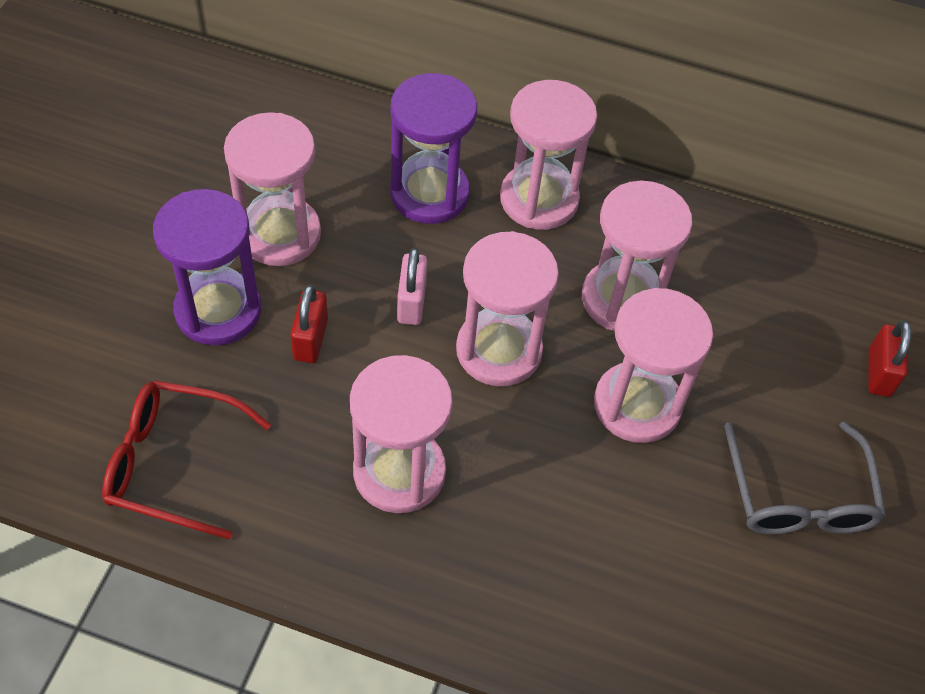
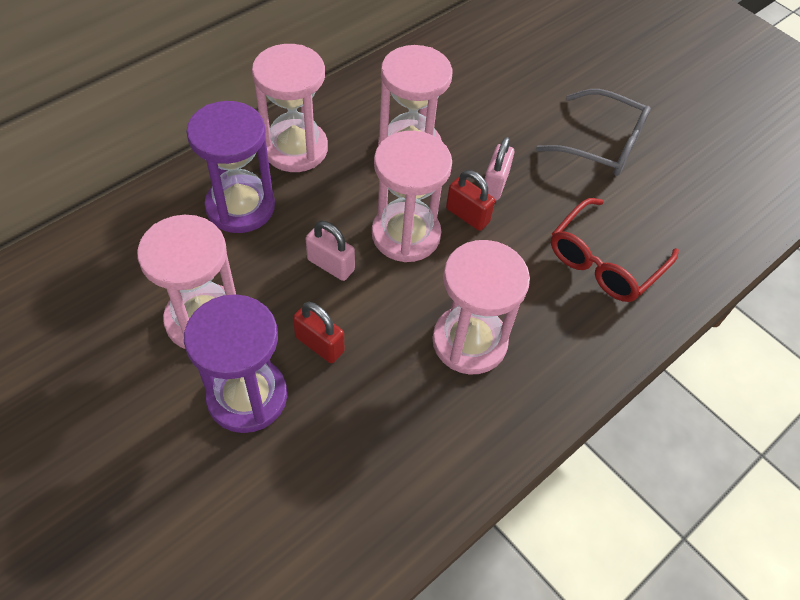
camera: 60 degrees left, 0 degrees up
red glasses [102,380,271,540] -> red glasses moved to [551,198,679,302]
pink hourglass [594,288,713,443] -> pink padlock [484,137,514,201]
red padlock [868,320,911,397] -> red padlock moved to [446,170,495,231]

